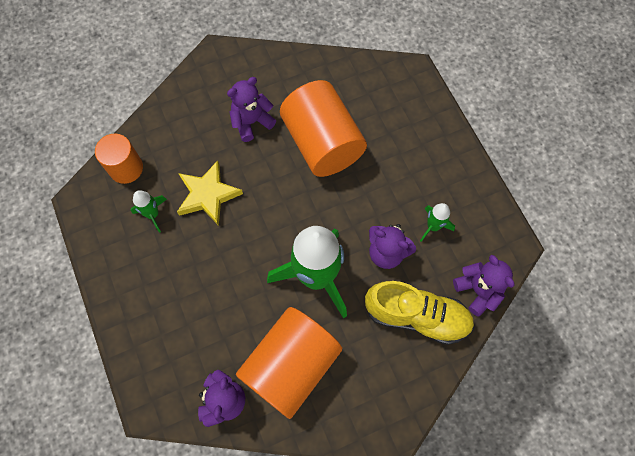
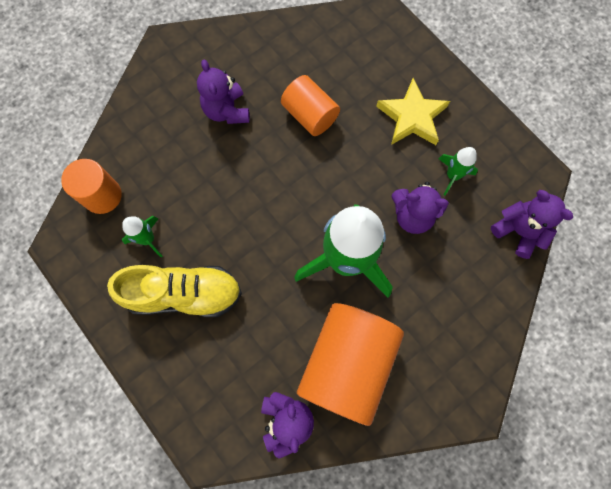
camera: 15 degrees left, 5 degrees up
yellow star [177,161,243,226] -> yellow star moved to [376,78,450,145]
purple teddy bear [227,77,276,142] -> purple teddy bear turned 60 degrees counterclockwise [197,59,250,124]
orange cylinder [280,80,367,177] -> orange cylinder [281,75,340,136], size x0.58
yellow shoe [365,281,474,345] -> yellow shoe moved to [107,265,242,317]

